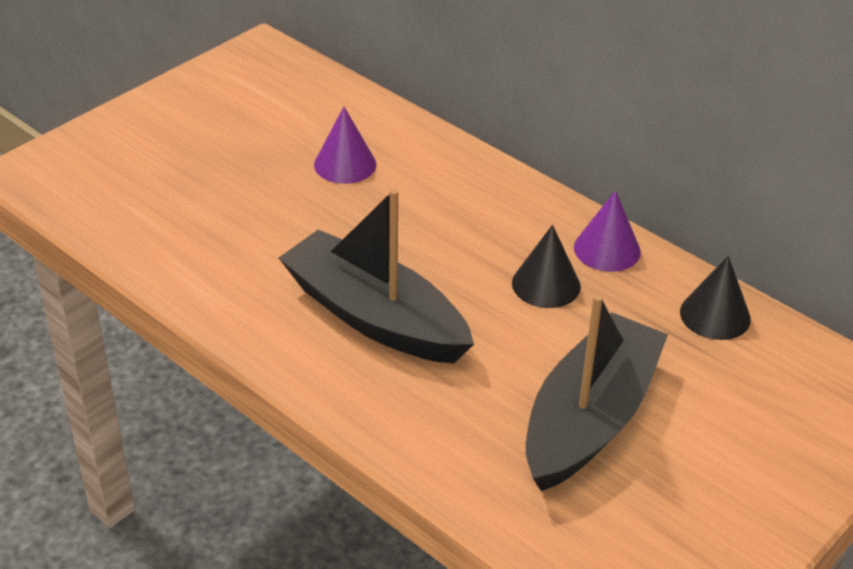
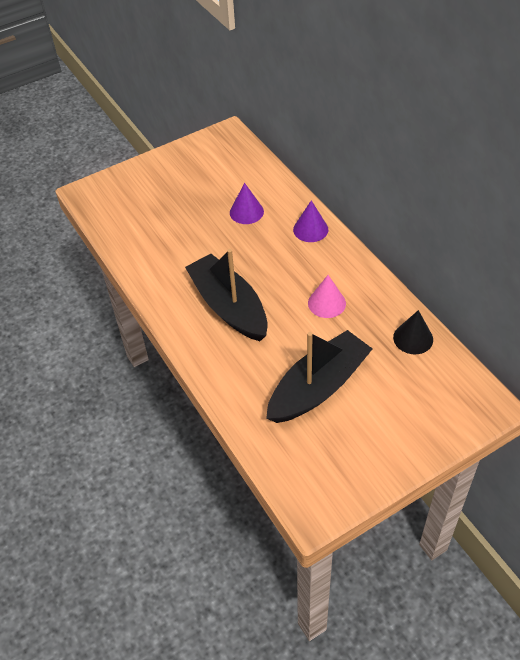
camera: 20 degrees right, 10 degrees up
black cone [512,225,581,308] -> pink cone [308,275,346,318]
purple cone [574,190,641,272] -> purple cone moved to [293,200,328,242]

